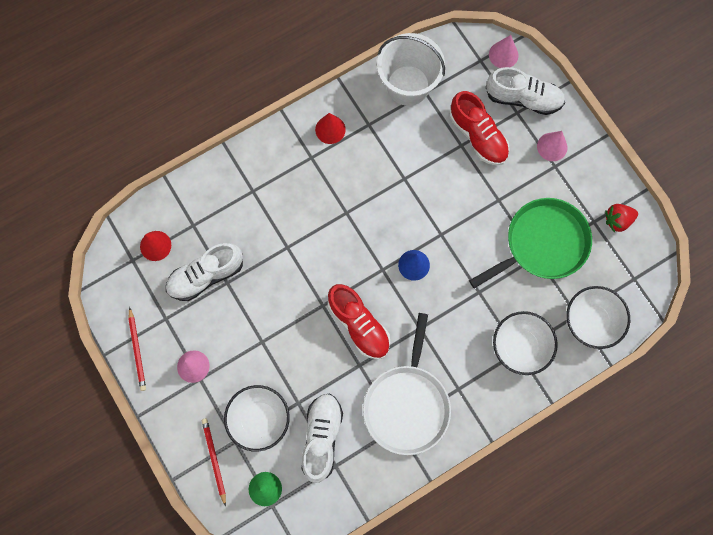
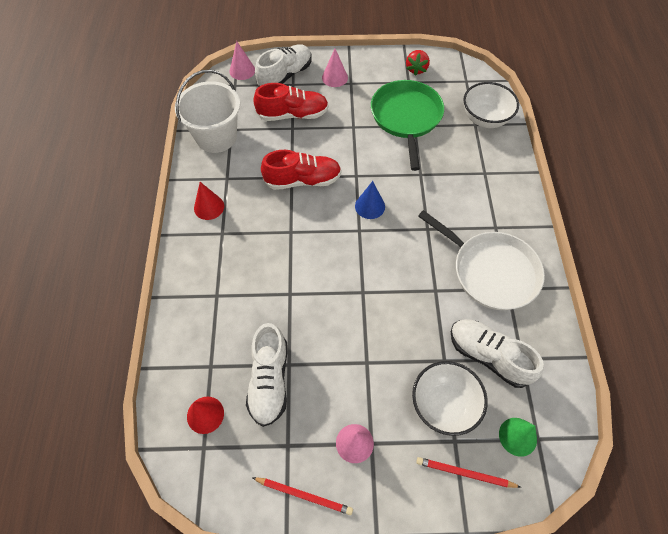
camera: 60 degrees left, 15 degrees down
red shoe [328,284,390,359] -> red shoe moved to [261,150,342,190]
white bowl [493,311,558,375] -> none

